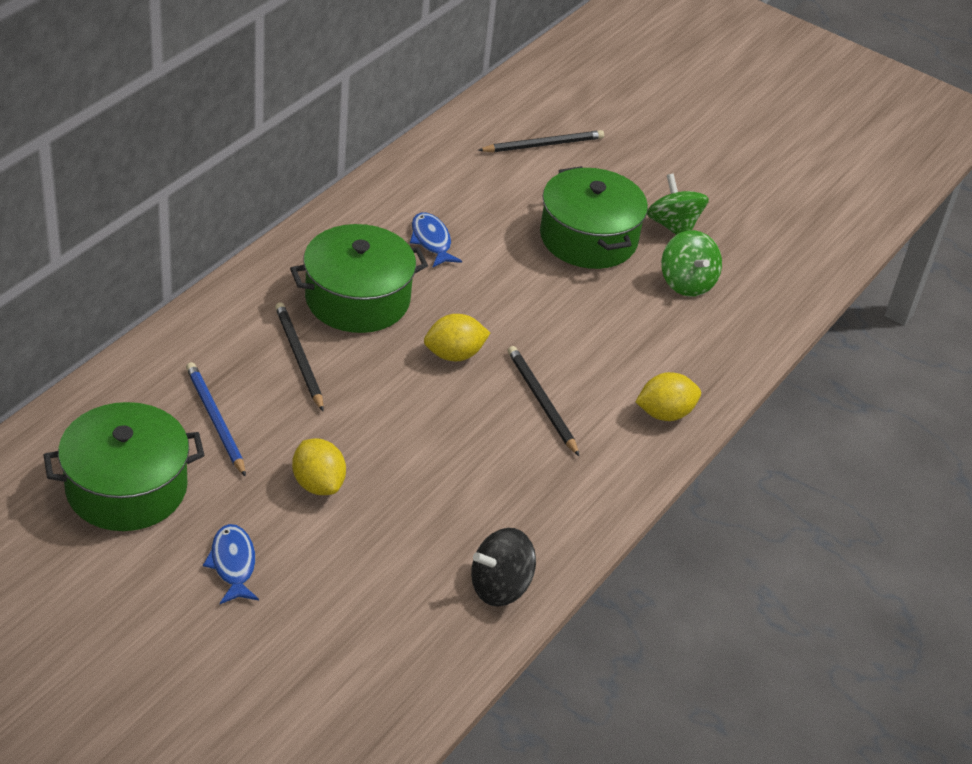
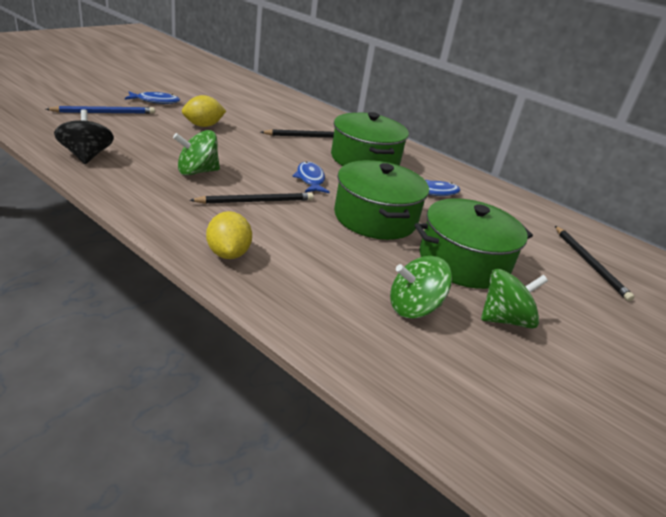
camera: 95 degrees right, 10 degrees down
green pot [44,402,204,531] -> green pot moved to [334,160,429,240]
blue pencil [186,362,246,477] -> blue pencil moved to [46,106,155,114]
yellow lemon [424,314,490,361] -> blue fish [292,162,330,193]
none -> green spinning top [173,130,220,176]

